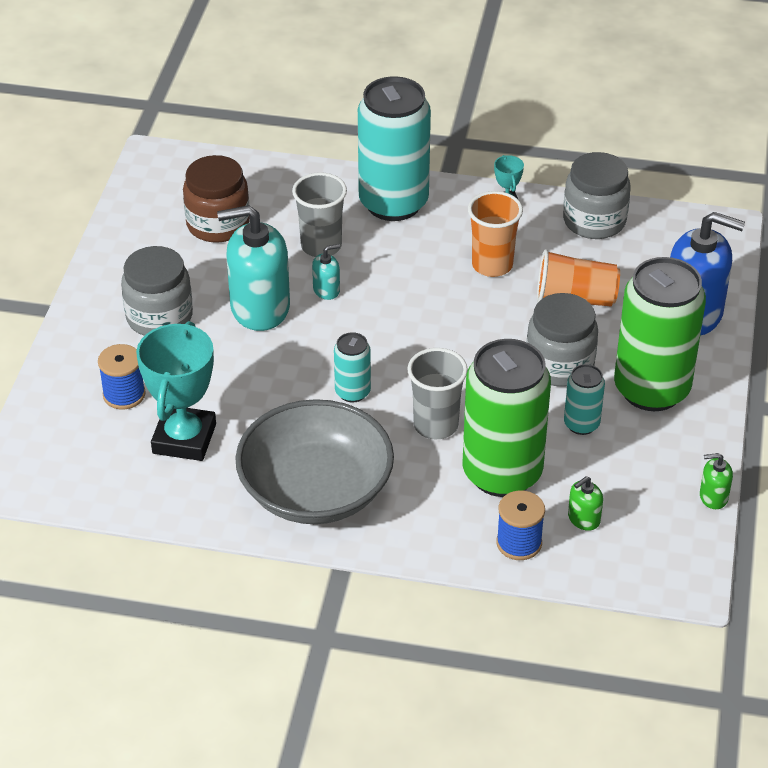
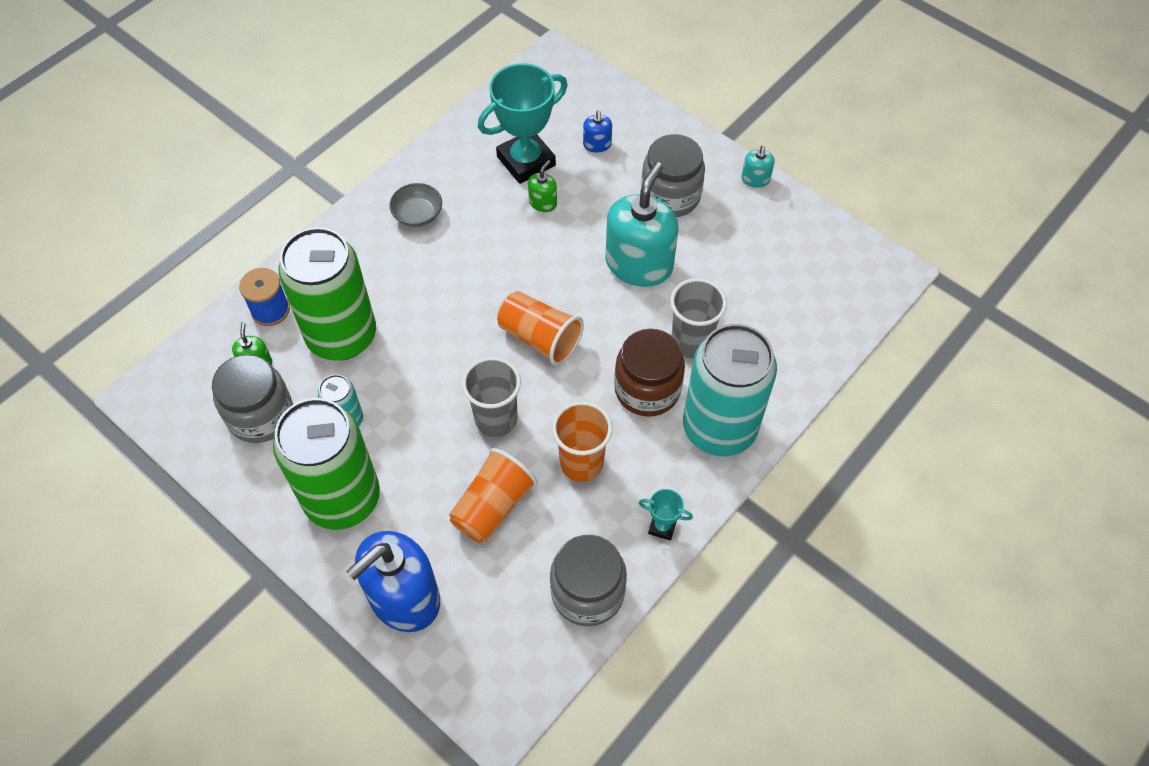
camera: 120 degrees right, 15 degrees up
blue spool [98,344,146,410] -> blue soap dispenser [583,110,612,153]
turquoise trophy [136,321,216,461] -> turquoise trophy turned 75 degrees counterclockwise [478,63,568,184]
brown jar [183,155,250,243] -> brown jar moved to [614,329,685,417]
grey bowl [235,399,394,524] -> grey bowl [389,183,442,227], size x0.41
turquoise soap dispenser [312,244,340,300] -> turquoise soap dispenser moved to [741,145,775,188]
turquoise can [334,332,371,402] -> none
grey cup [407,348,468,439] -> grey cup moved to [462,357,521,437]
grey jar [527,293,598,387] -> grey jar moved to [212,354,293,443]
green soap dispenser [700,453,733,509] -> green soap dispenser moved to [528,160,557,212]
none -> orange cup [497,291,584,366]

